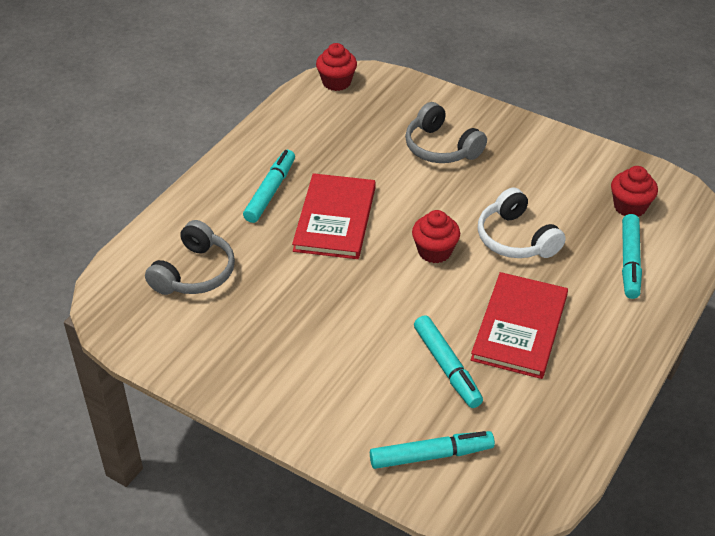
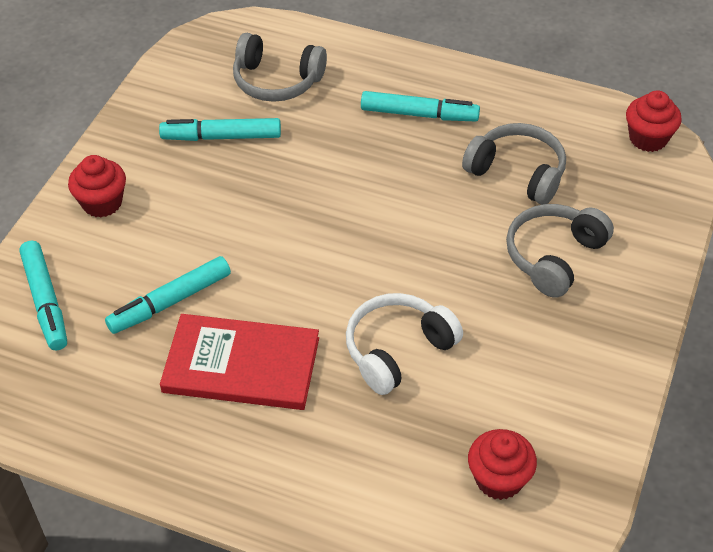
camera: 80 degrees right, 5 degrees up
red book [292,173,376,259] -> none
red cupcake [412,210,460,263] -> red cupcake moved to [68,155,126,217]
turquoise marker [622,214,642,299] -> turquoise marker moved to [159,118,281,141]
none -> grey headphones [462,123,566,205]

